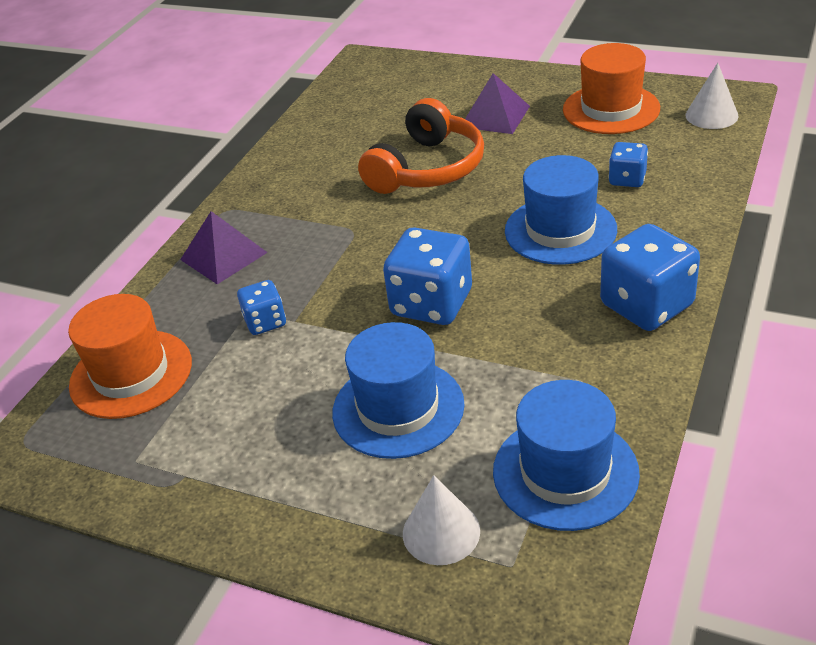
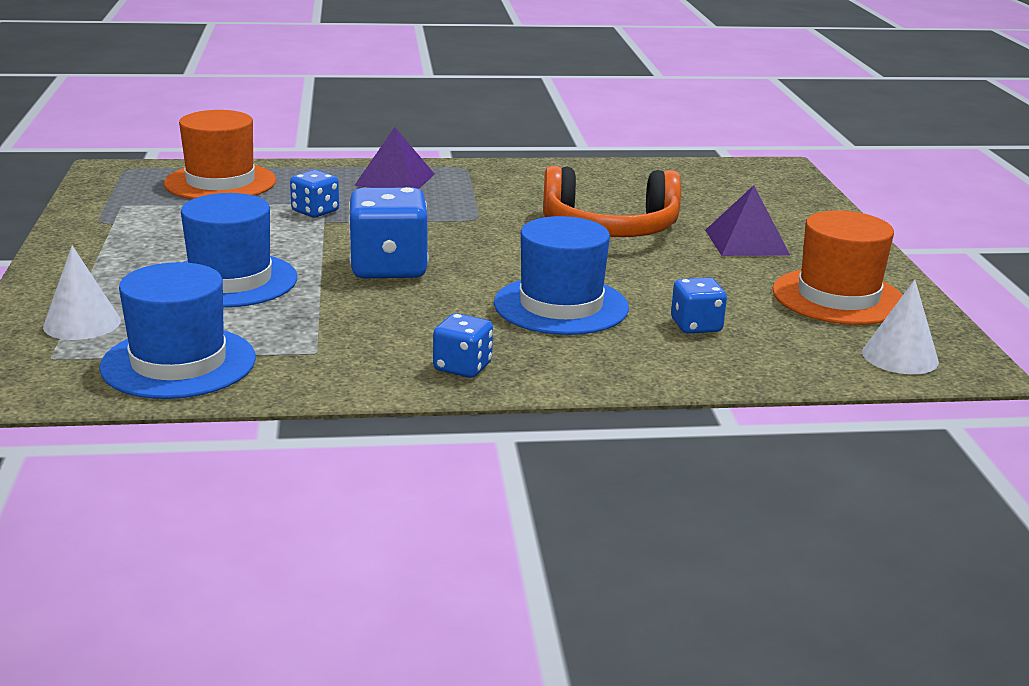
camera: 55 degrees right, 15 degrees down
blue dice [600,224,700,331] -> blue dice [433,313,493,378], size x0.55

